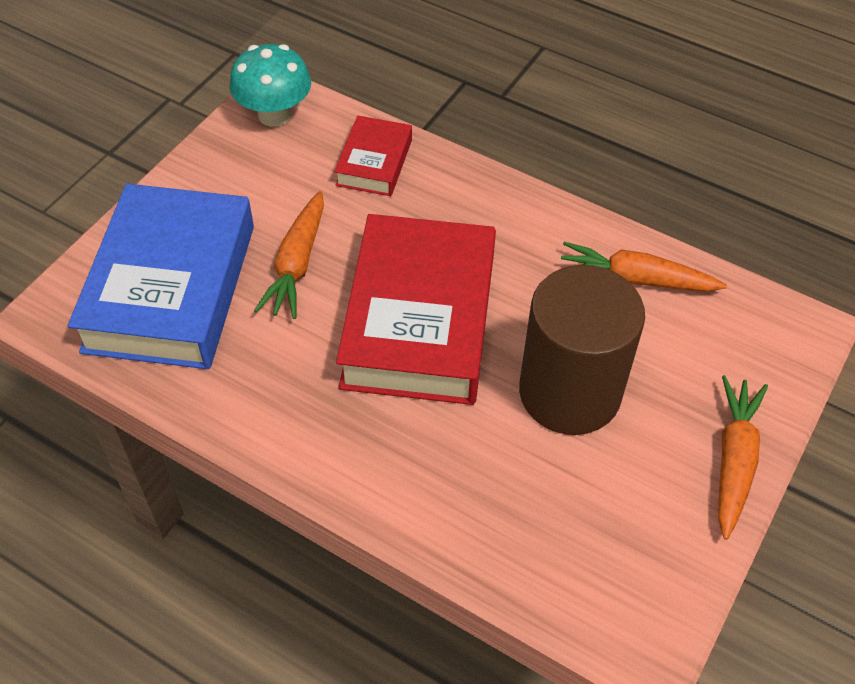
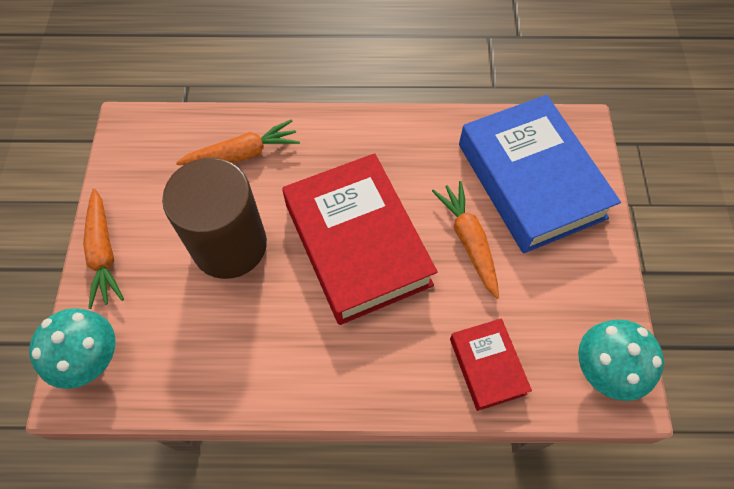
camera: 150 degrees right, 10 degrees up
orange carrot [561,242,727,292] -> orange carrot moved to [176,119,300,165]
none -> turquoise mushroom [29,308,116,389]

